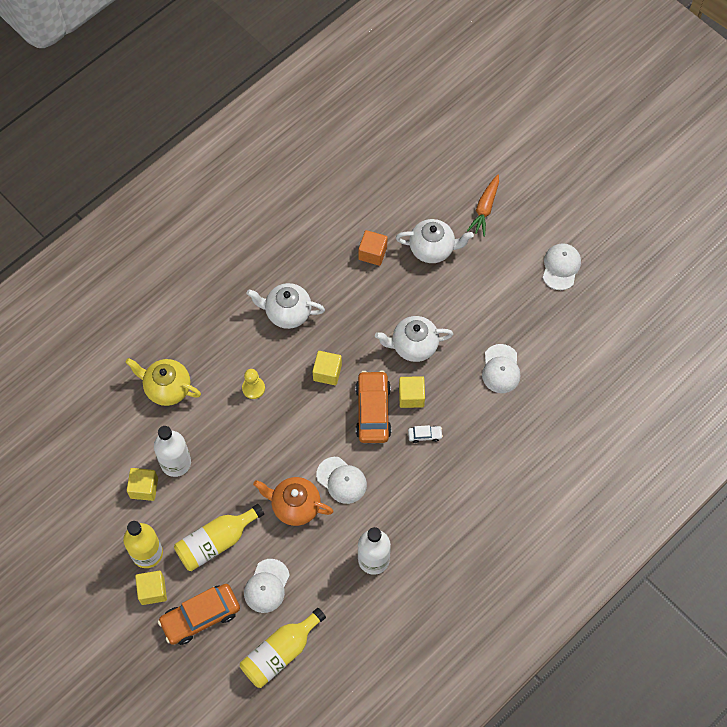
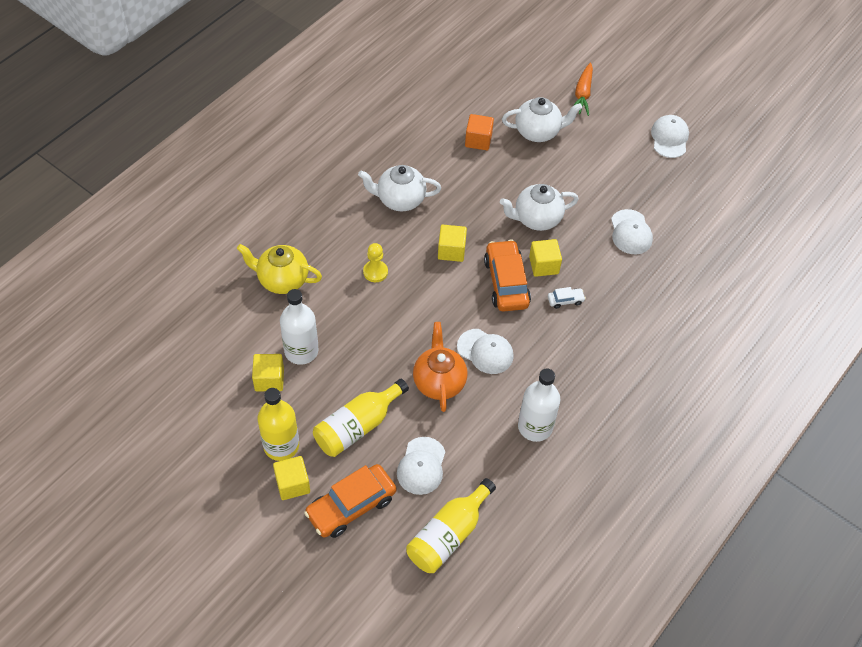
camera: 10 degrees left, 10 degrees down
orange teapot [253,477,334,526] -> orange teapot turned 75 degrees clockwise [413,322,467,412]

